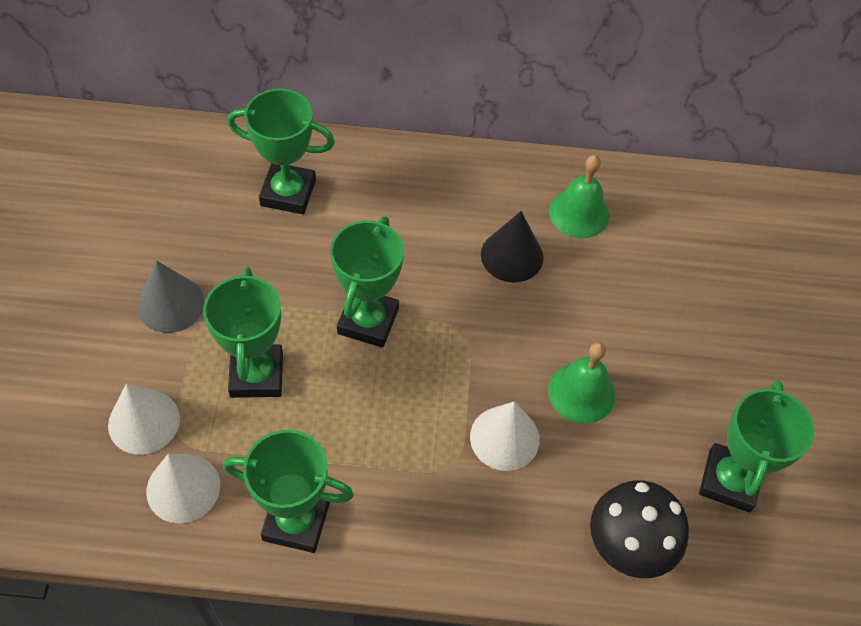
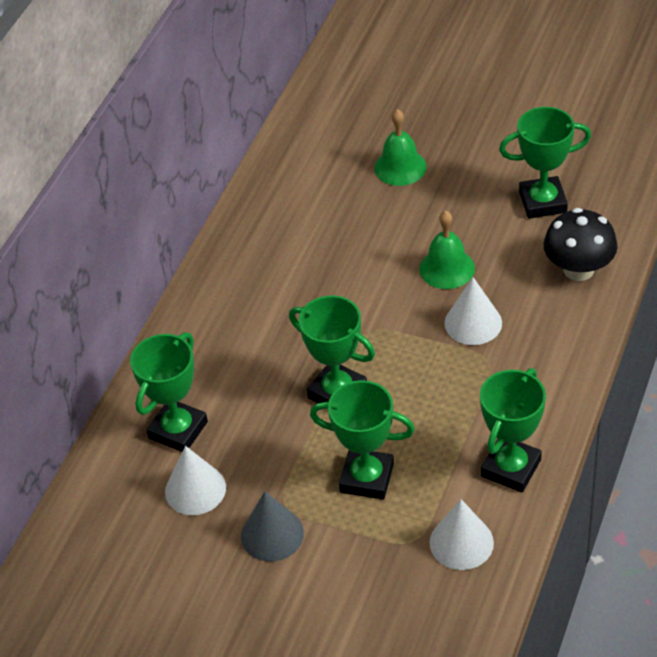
camera: 65 degrees left, 10 degrees down
white cone [108,384,180,455] -> white cone moved to [165,446,226,515]
black cone [481,211,544,283] -> none
green bell [549,155,609,238] -> green bell moved to [374,109,427,186]
green trophy [699,380,814,512] -> green trophy turned 45 degrees counterclockwise [499,107,591,219]

